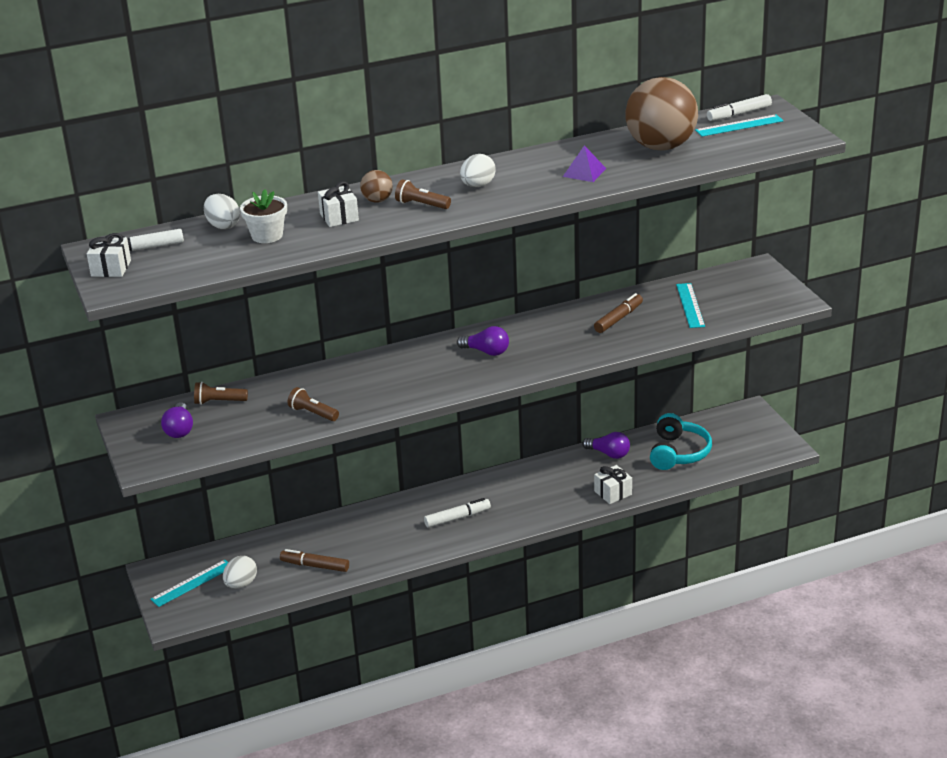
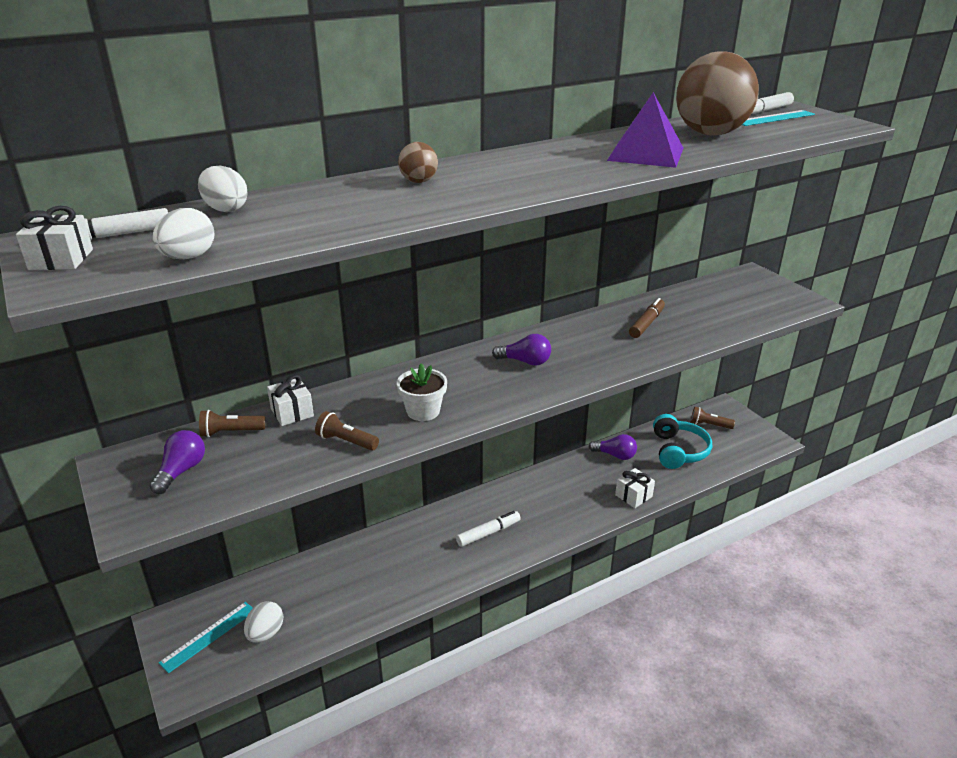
camera: 10 degrees left, 0 degrees up
purple light bulb [161,403,193,438] -> purple light bulb turned 150 degrees counterclockwise [150,430,205,494]
white flower pot [240,189,287,243] -> white flower pot moved to [397,363,447,421]
brown marker [280,549,349,572] -> none
white gift [318,181,359,227] -> white gift moved to [267,375,314,426]
brown flashlight [395,179,451,209] -> brown flashlight moved to [691,407,735,429]
white egg [460,154,496,187] -> white egg moved to [153,208,215,259]
purple pyramid [563,145,606,182] -> purple pyramid [607,92,683,168], size x1.78
turquoise ruler [676,283,705,328] -> none

